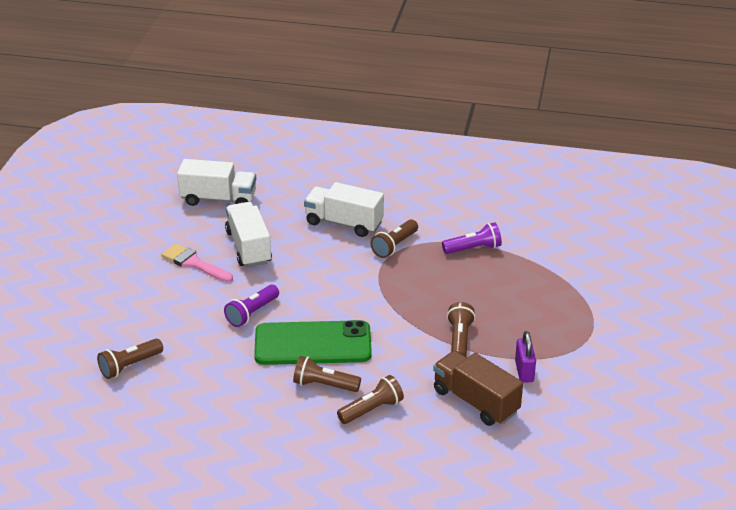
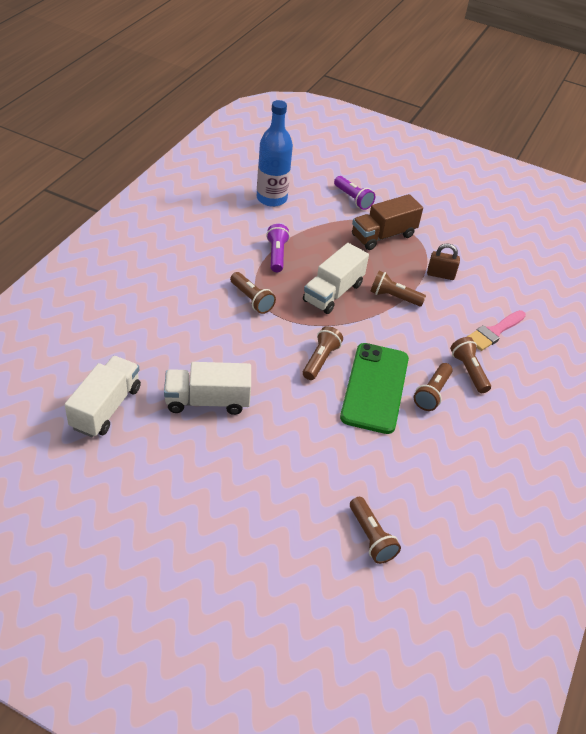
camera: 80 degrees left, 10 degrees up
pink brush [161,243,233,282] -> pink brush moved to [467,310,526,351]
purple flashlight [224,285,279,327] -> purple flashlight moved to [334,176,375,210]
white truck [304,182,384,237] -> white truck moved to [303,243,369,314]
brown truck [433,350,523,426] -> brown truck moved to [352,194,423,250]
purple padlock [515,331,536,383] -> brown padlock [427,244,460,280]
none -> blue bottle [257,100,293,207]
none -> brown flashlight [303,326,343,380]

